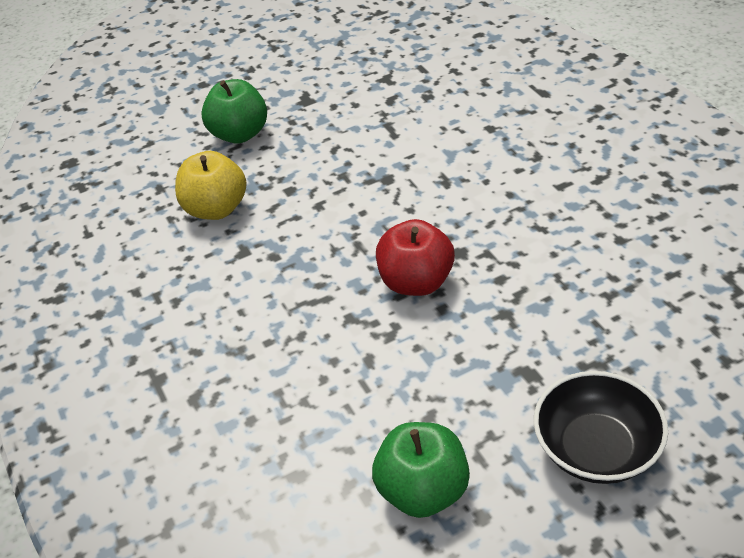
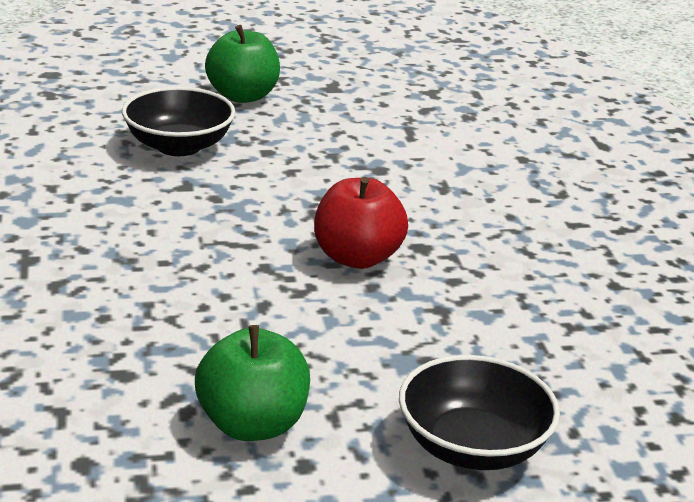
camera: 10 degrees right, 15 degrees down
yellow apple [175,151,247,220] -> black bowl [122,87,235,156]

